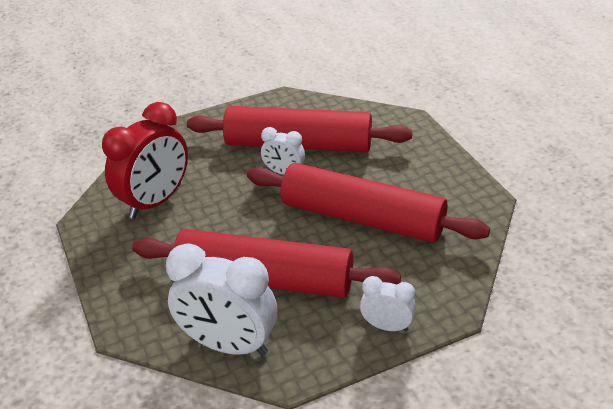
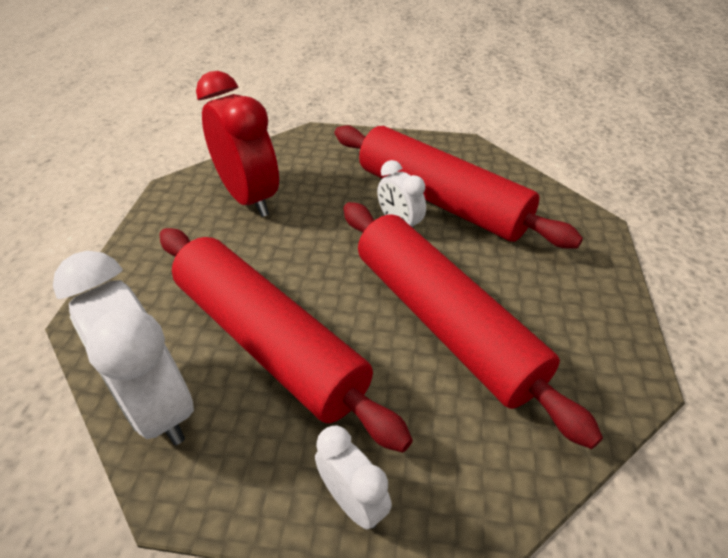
camera: 30 degrees right, 5 degrees up
red clock [102,102,188,219] -> red clock turned 105 degrees counterclockwise [196,71,279,217]

